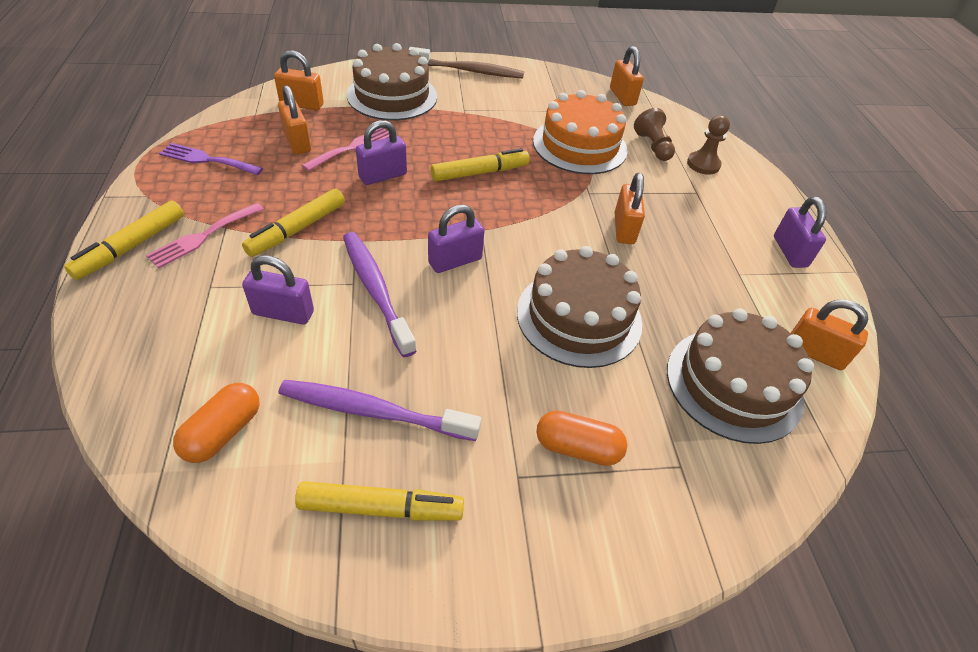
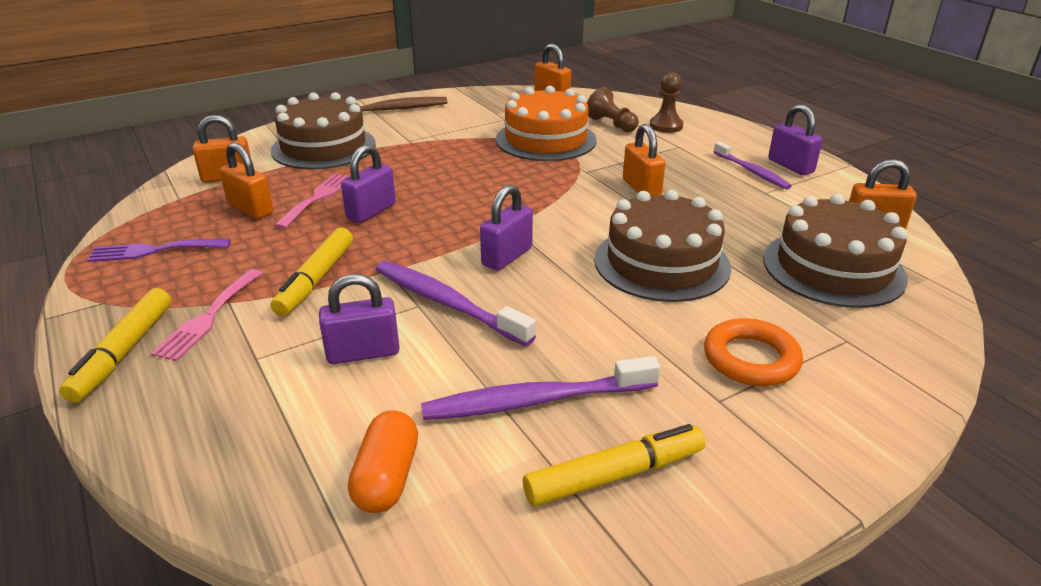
camera: 20 degrees left, 15 degrees down
yellow marker [431,148,530,181] -> none
orange capsule [536,410,627,466] -> orange ring [704,318,803,386]
none -> purple toothbrush [713,142,792,190]

